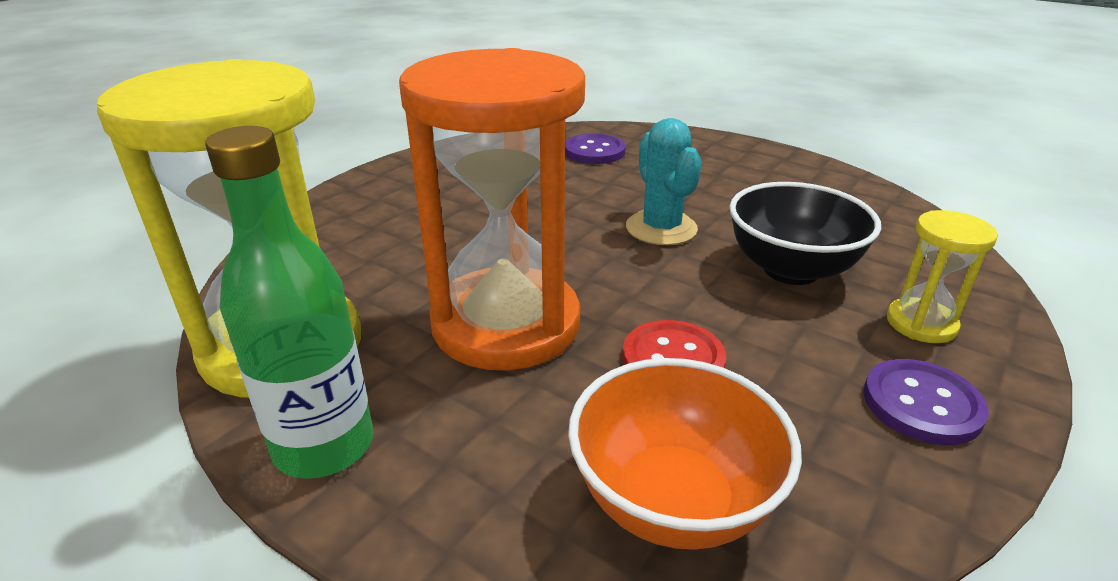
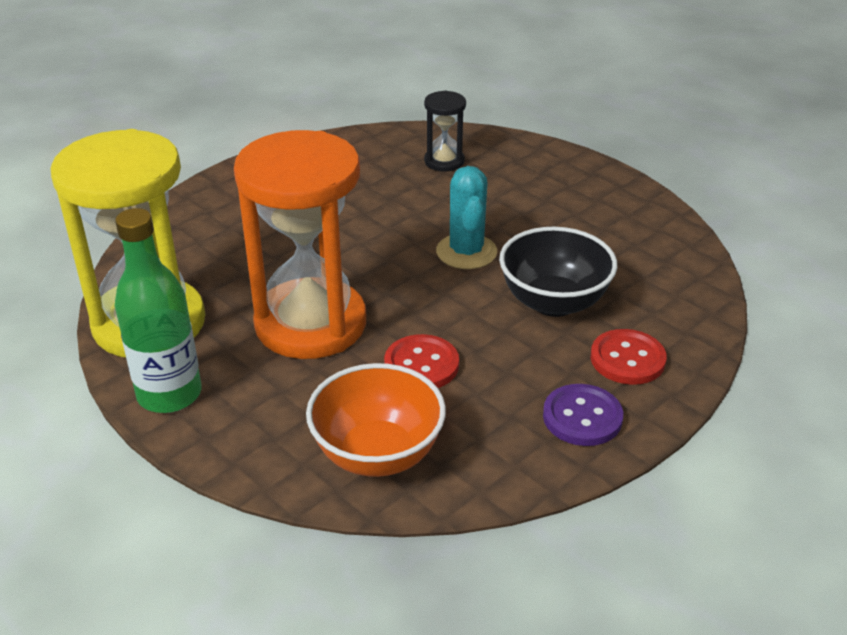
camera: 10 degrees right, 5 degrees up
purple button [565,133,626,164] -> black hourglass [424,91,466,172]
yellow hourglass [887,210,998,343] -> red button [591,329,667,385]

